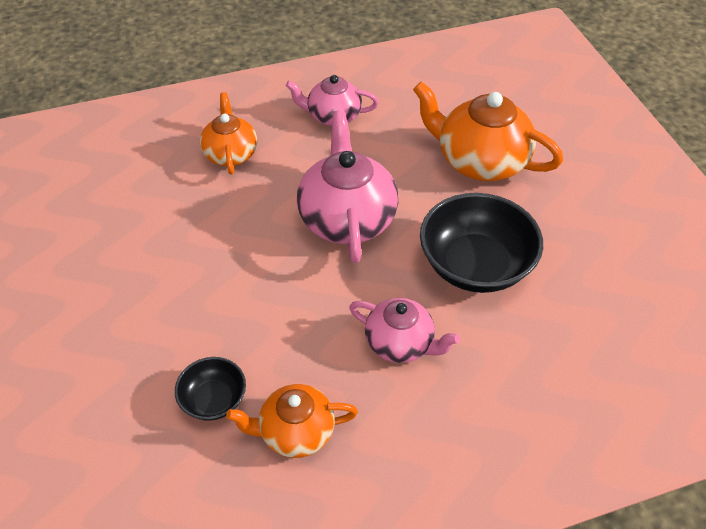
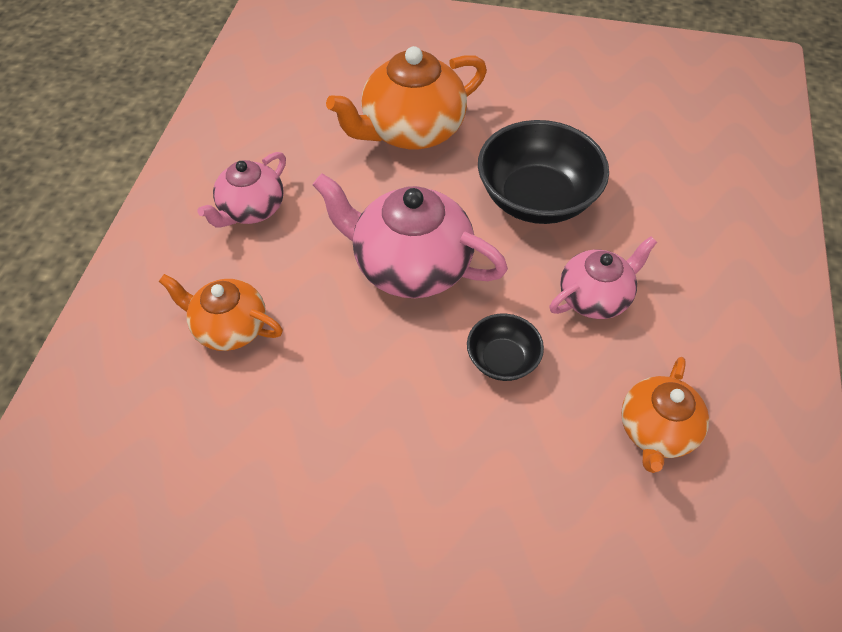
camera: 60 degrees left, 5 degrees up
black bowl [175,357,246,421] -> black bowl moved to [467,314,544,381]

